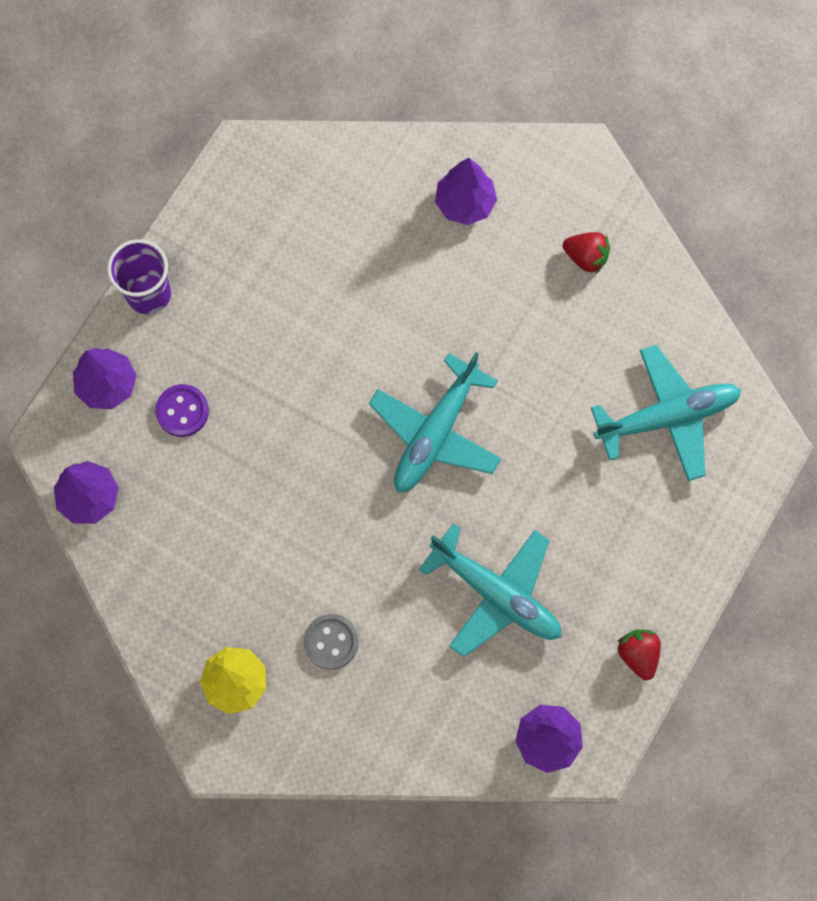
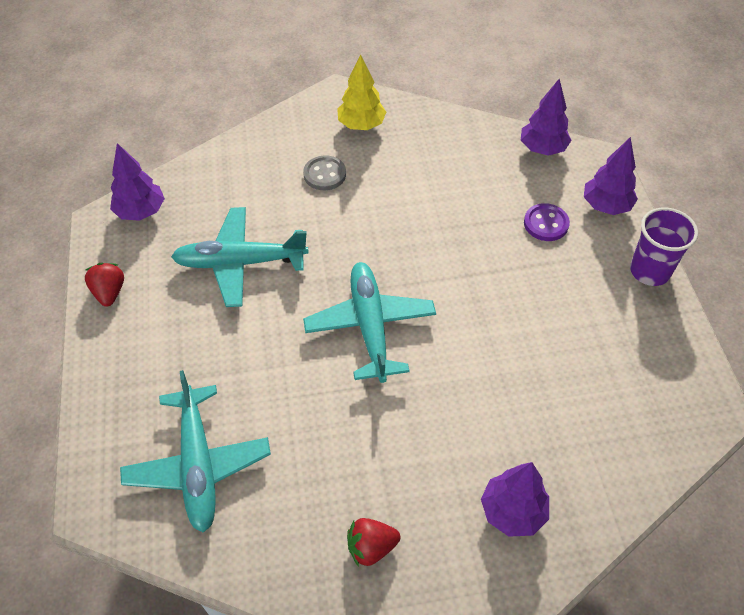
camera: 140 degrees right, 20 degrees down
turquoise plane [591,345,741,481] -> turquoise plane turned 45 degrees counterclockwise [120,370,271,533]
red strawberry [617,629,661,680] -> red strawberry turned 135 degrees counterclockwise [85,263,124,307]

